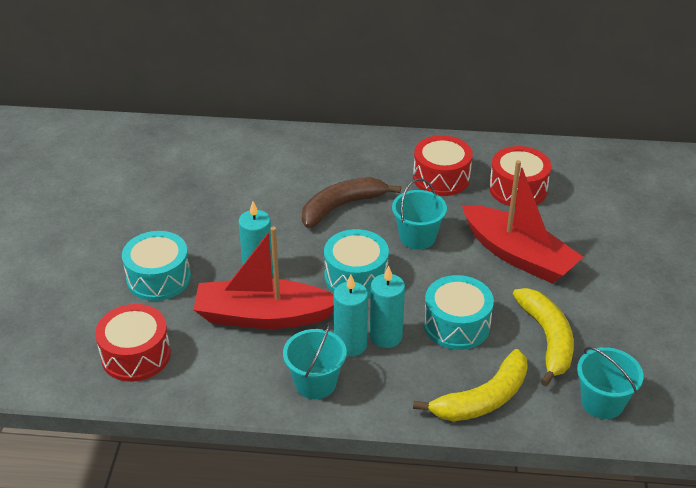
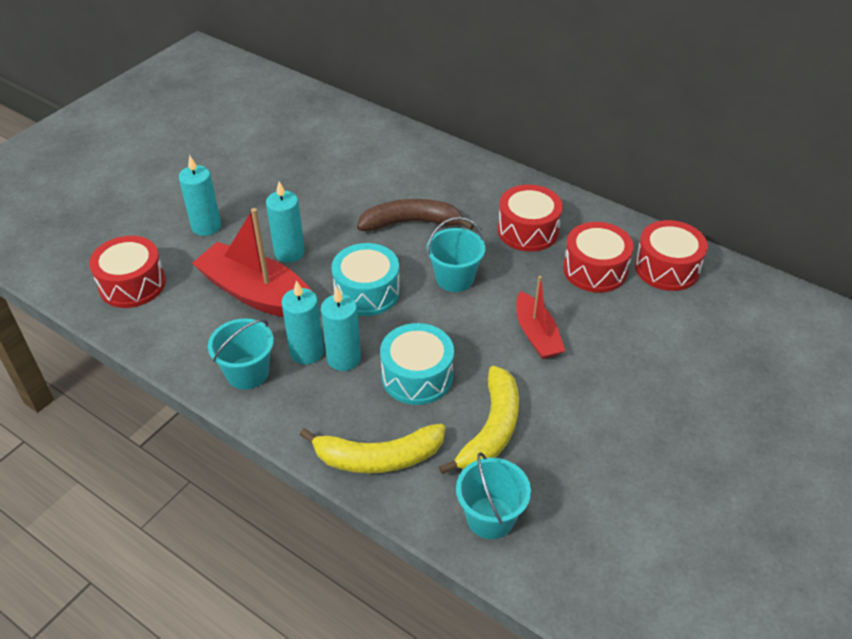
camera: 30 degrees right, 5 degrees up
turquoise drum [122,231,191,301] -> turquoise candle [179,155,221,236]
red boat [462,160,583,283] -> red boat [516,276,565,359], size x0.59
none -> red drum [635,220,708,291]

